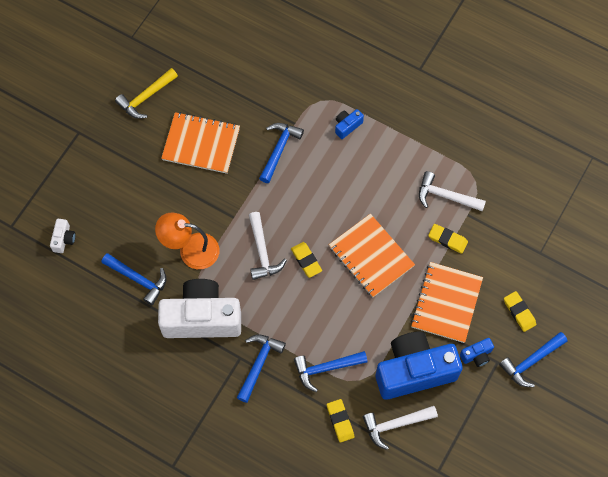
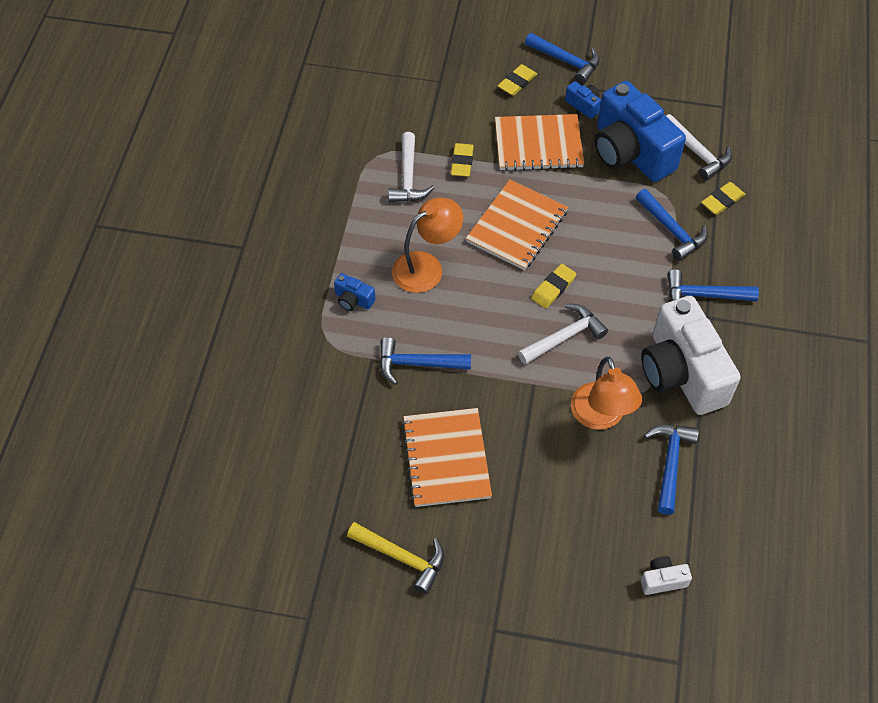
camera: 110 degrees left, 10 degrees down
none -> orange lamp [392,198,463,293]

